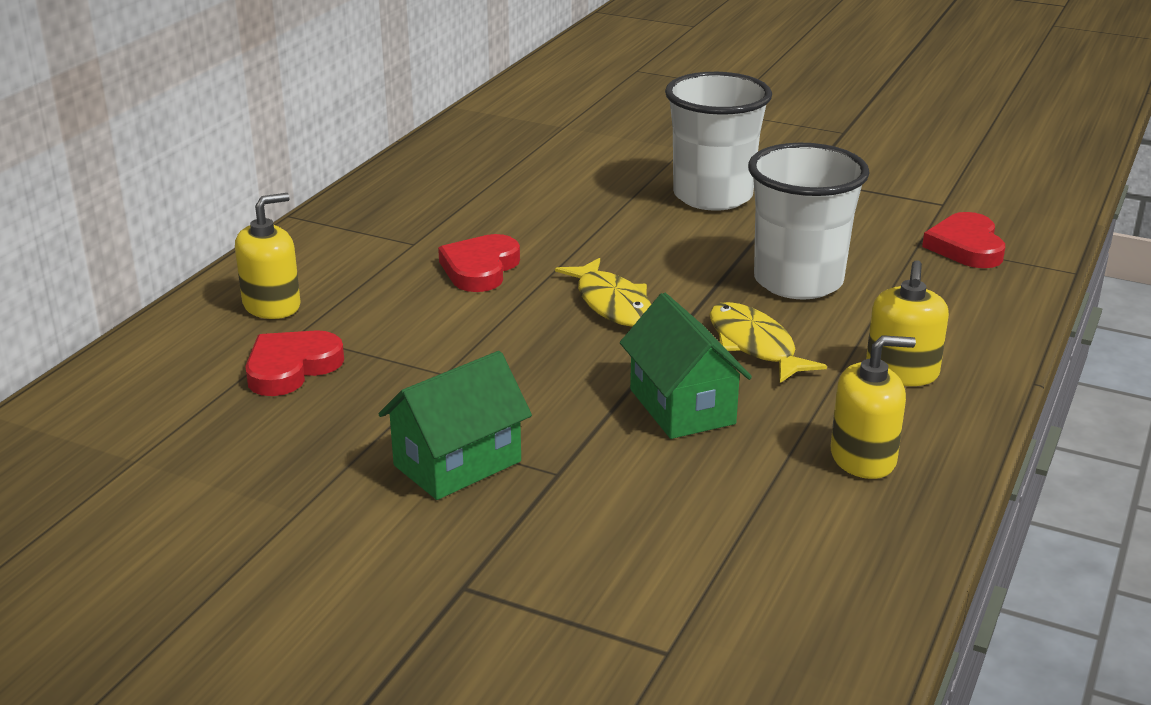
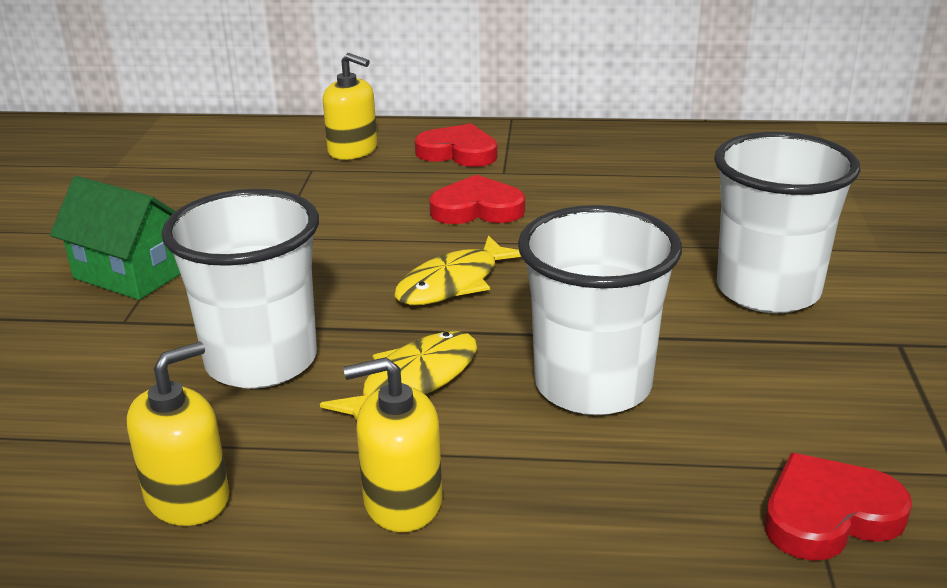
camera: 70 degrees right, 0 degrees up
red heart [245,330,344,396] -> red heart moved to [415,123,498,167]
green house [620,293,752,439] -> white cup [161,189,319,389]
yellow soap dispenser [831,335,916,479] -> yellow soap dispenser turned 105 degrees counterclockwise [127,342,229,526]

